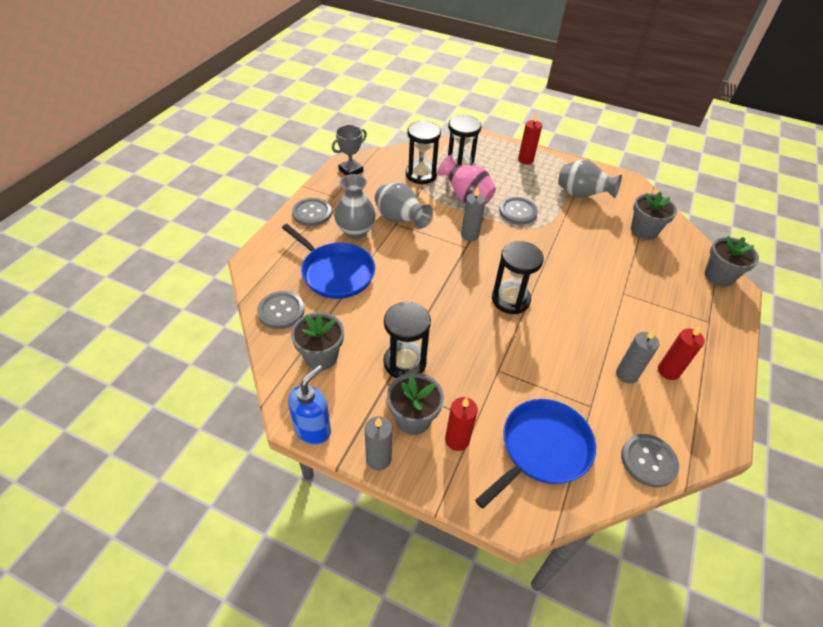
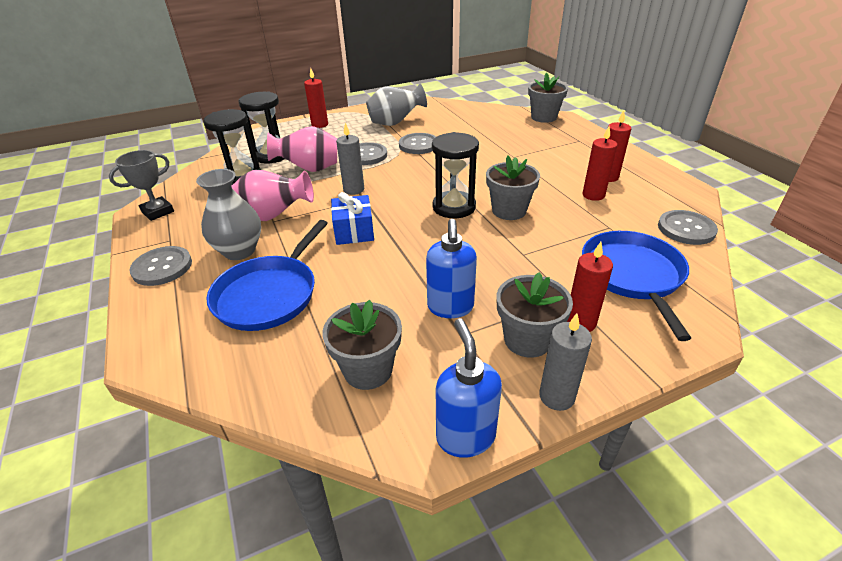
camera: 45 degrees left, 10 degrees down
grey button [257,291,304,329] -> grey button moved to [399,133,436,154]
blue pan [282,224,375,299] -> blue pan turned 120 degrees clockwise [206,220,328,331]
grey trophy [332,125,367,175] -> grey trophy turned 45 degrees clockwise [109,150,174,221]
grey vase [375,182,433,229] -> pink vase [232,170,314,221]
black hourglass [384,302,431,378] -> blue soap dispenser [426,219,477,318]
grey candle [616,329,660,384] -> red candle [582,127,617,201]
grey flower pot [631,191,677,240] -> grey flower pot moved to [486,155,540,220]
none -> blue gift [331,192,374,245]

